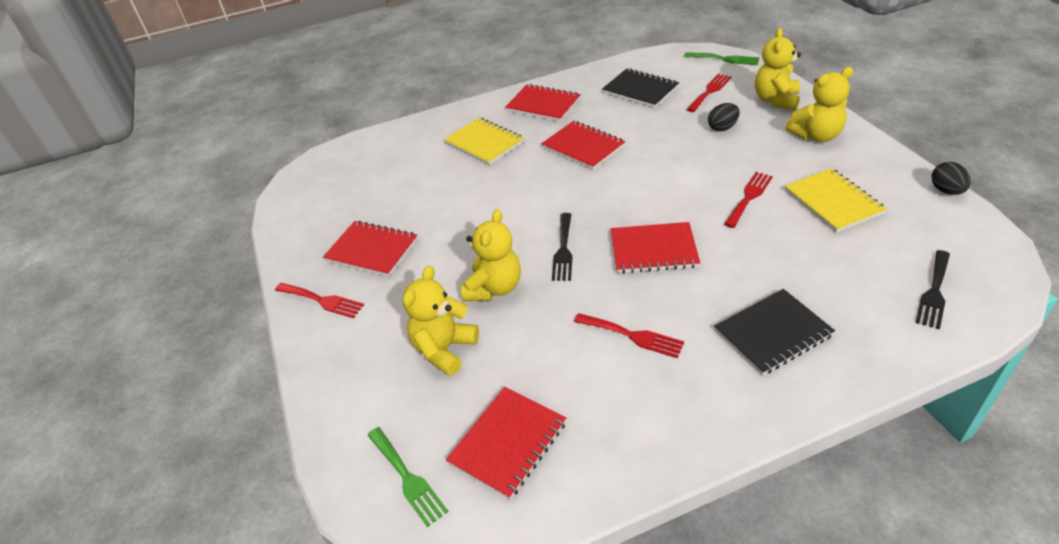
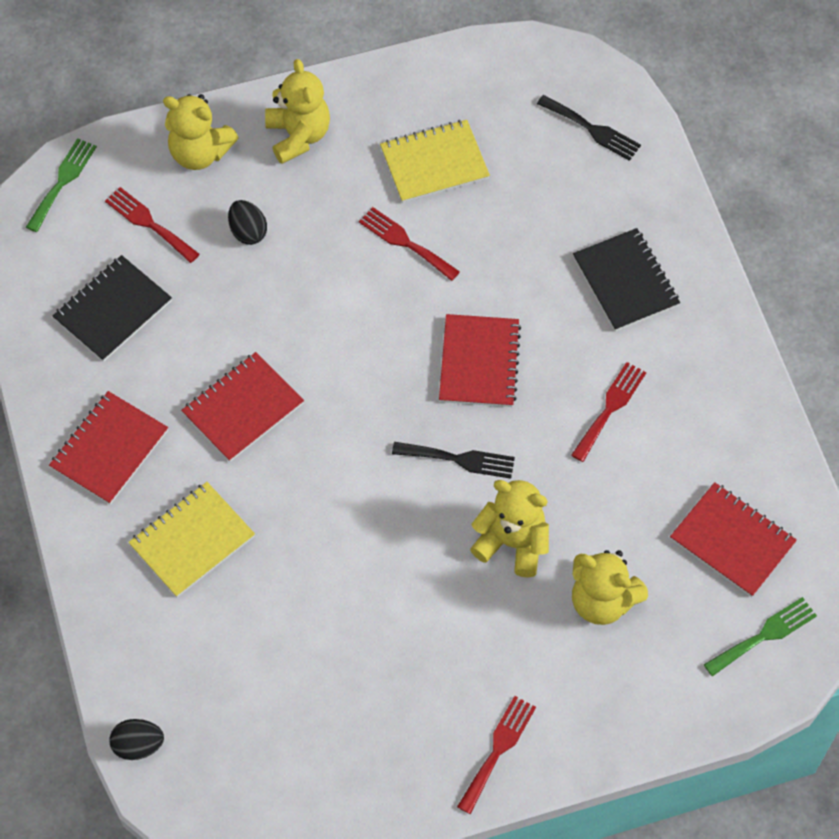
camera: 90 degrees left, 20 degrees up
red notebook [323,221,418,277] -> none
black egg [932,162,970,195] -> black egg moved to [109,719,164,760]

